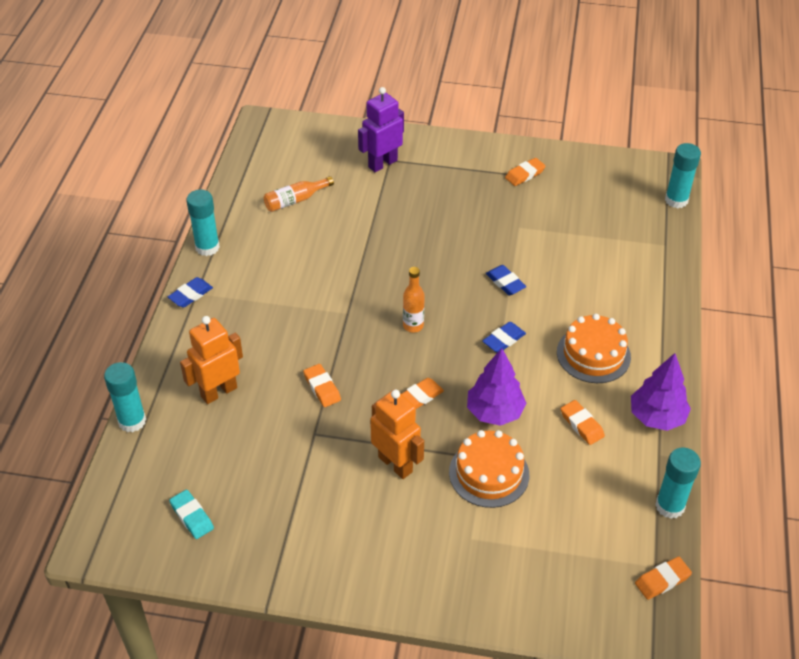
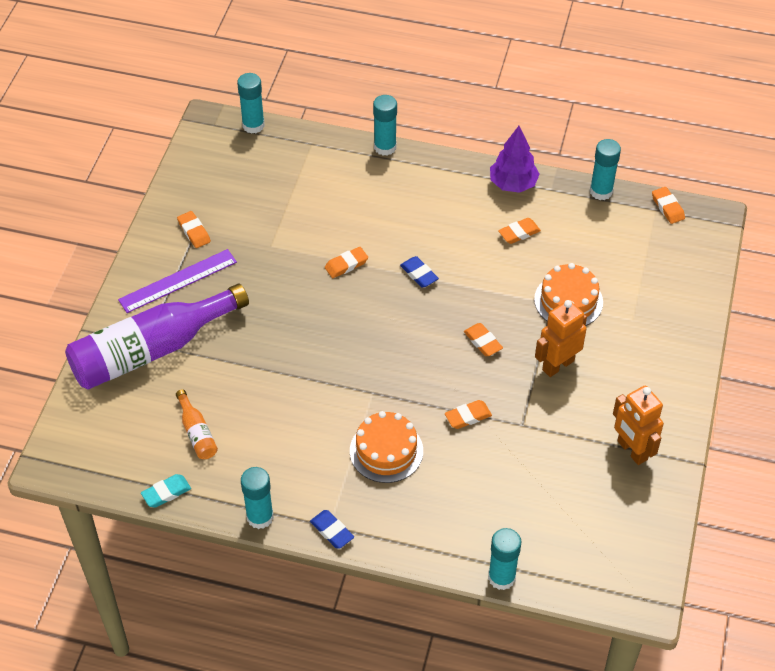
camera: 85 degrees left, 5 degrees up
turquoise eraser [169,490,214,539] -> turquoise eraser moved to [141,474,191,508]
orange robot [180,316,243,404] -> orange robot moved to [613,386,664,465]
purple robot [358,87,404,172] -> purple bottle [65,284,249,389]
orange bottle [403,267,425,333] -> none
purple tree [467,348,527,426] -> none
blue eraser [486,265,526,295] -> orange eraser [325,247,368,278]
orange cake [557,314,631,383] -> orange cake moved to [350,411,423,483]
none -> purple ruler [118,249,237,313]
none -> turquoise glue stick [373,95,397,156]

